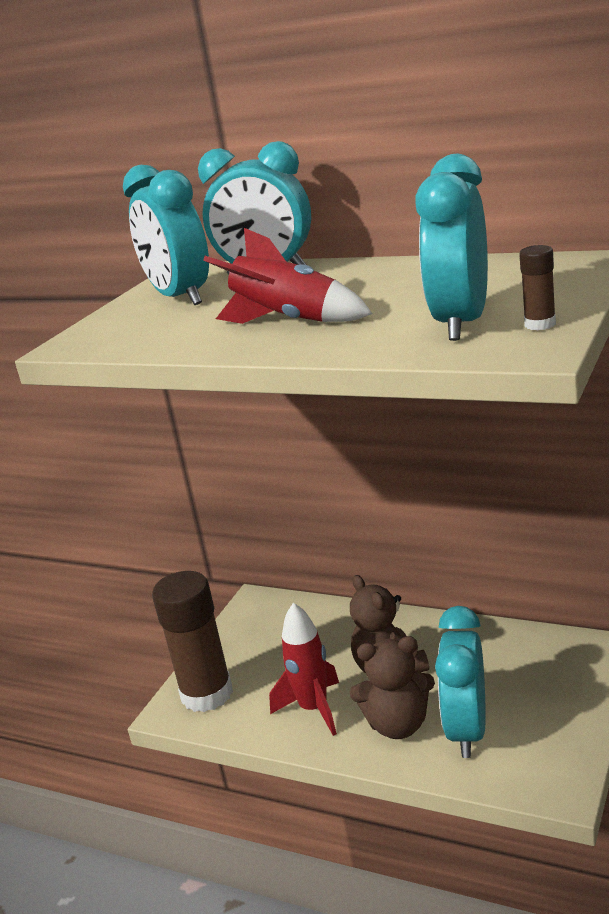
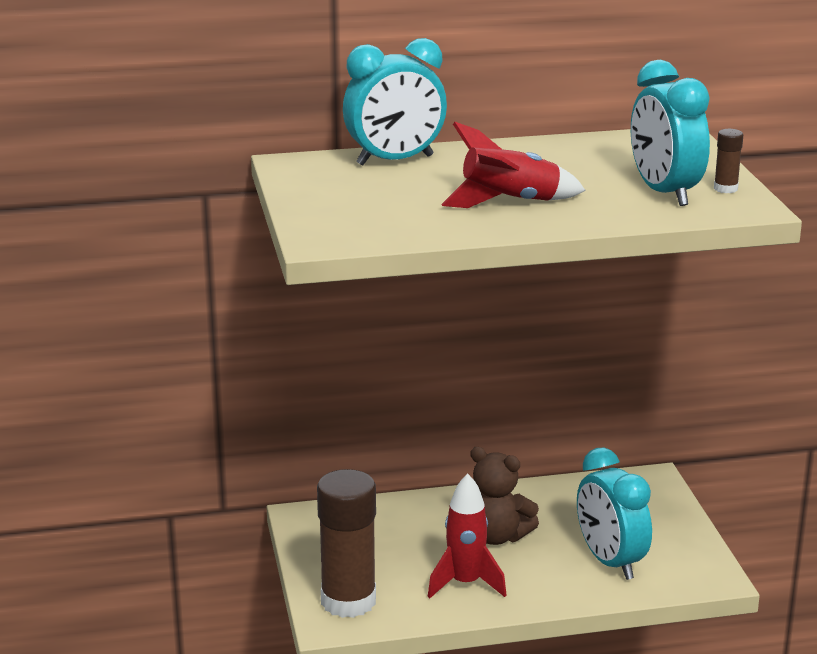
camera: 40 degrees left, 0 degrees up
turquoise clock [123,165,209,305] -> none
brown teddy bear [350,636,435,739] -> none

